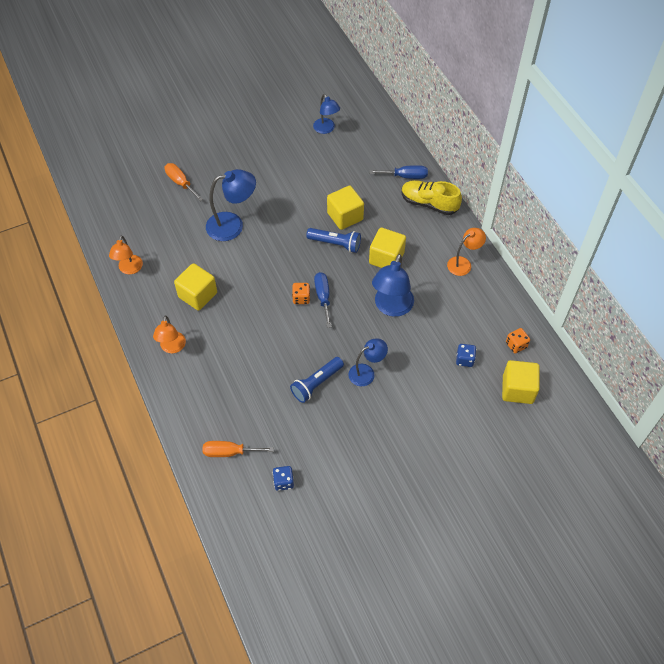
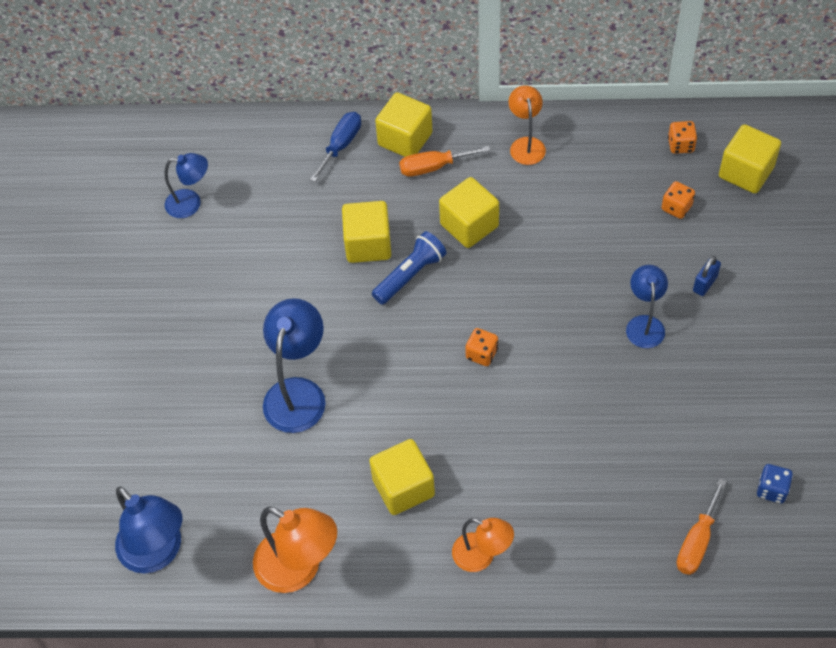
camera: 60 degrees left, 0 degrees up
orange lamp [109,235,143,274] -> orange lamp [253,506,337,593], size x1.59
orange screwdriver [165,163,203,201] -> orange screwdriver moved to [399,146,490,177]
blue flashlight [290,357,344,403] -> none
blue screwdriver [314,272,332,328] -> none
blue lamp [372,254,414,317] -> blue lamp moved to [115,487,182,574]
yellow shoe [401,180,462,215] -> yellow cube [375,92,432,157]
blue dice [456,344,476,367] -> orange dice [662,181,695,219]
none -> blue padlock [693,256,721,296]

